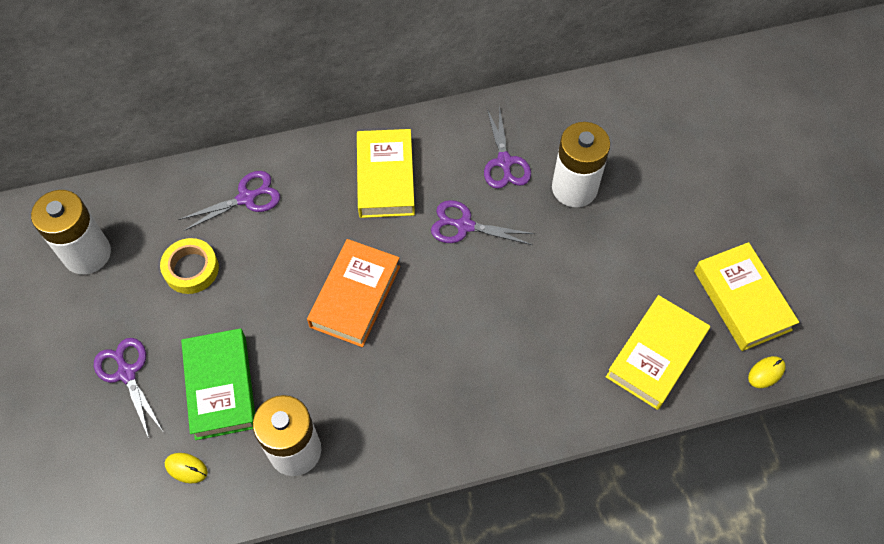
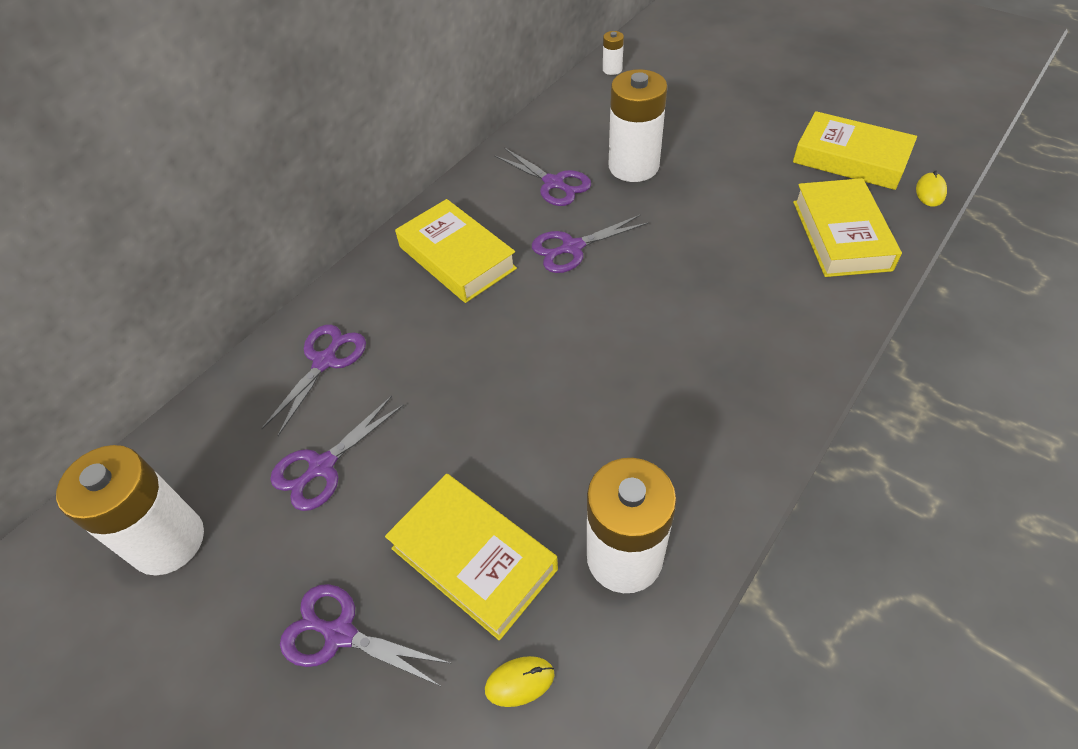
camera: 35 degrees left, 10 degrees down
yellow tape [160,238,219,294] -> purple scissors [270,396,404,511]
green book [181,328,255,440] -> yellow book [385,474,558,640]
orange book [307,239,400,347] -> none
none -> white battery [603,31,624,75]

